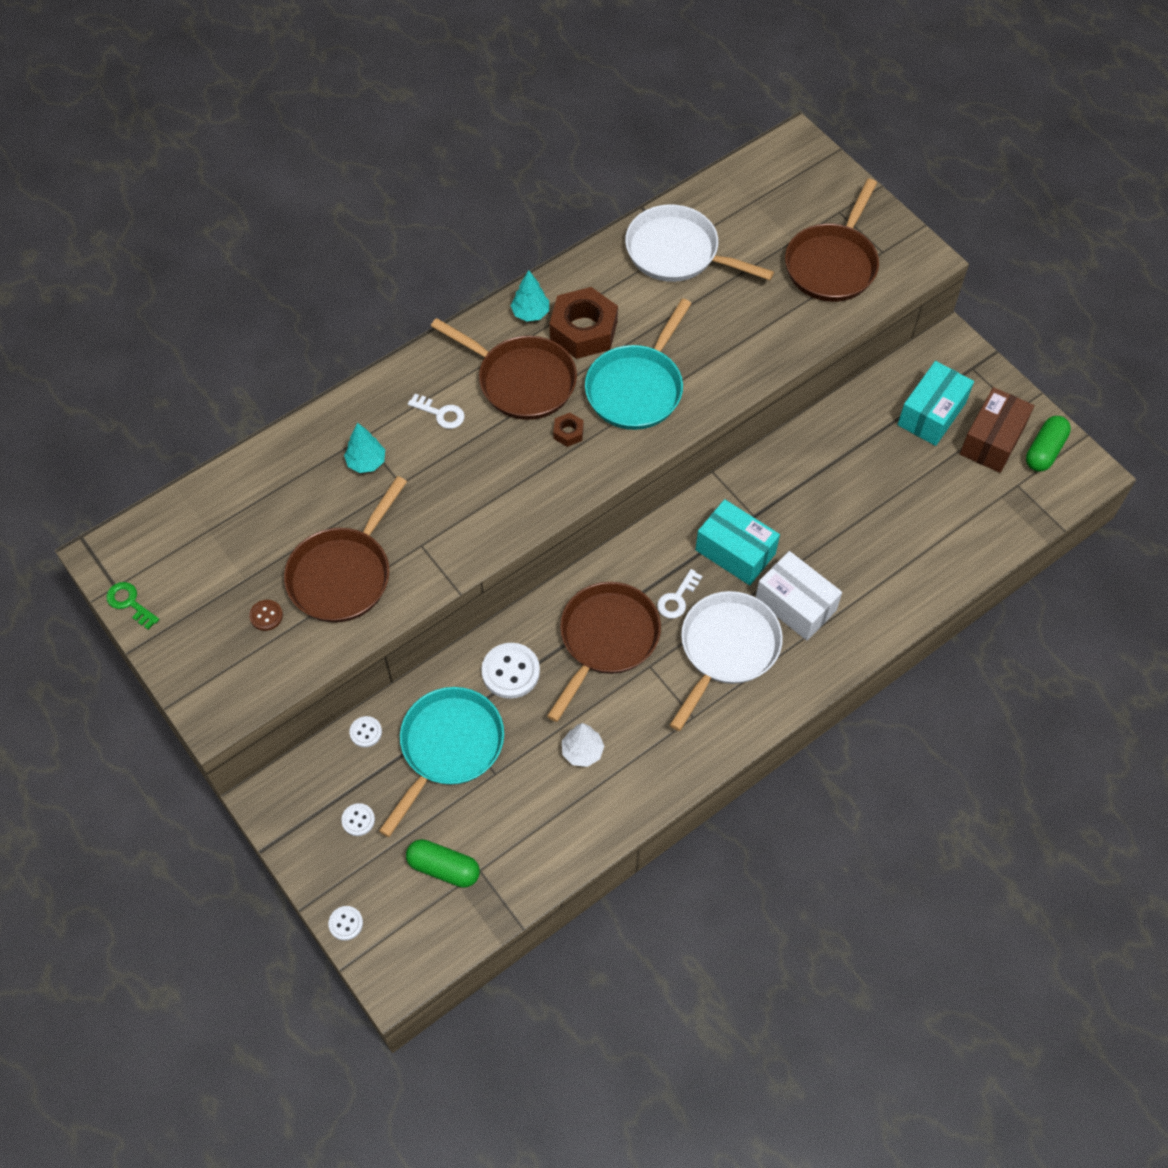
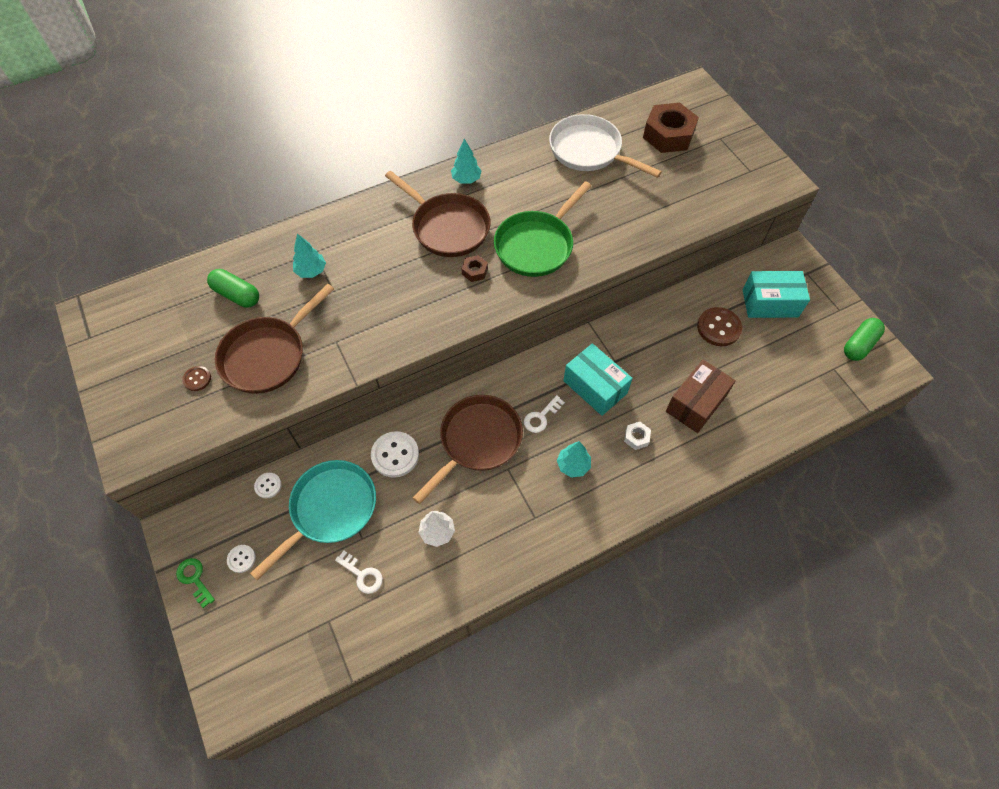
camera: 10 degrees right, 0 degrees up
green key [106,582,159,629] -> green key moved to [176,558,215,608]
white button [328,906,363,941] -> none
green capsule [406,839,480,888] -> green capsule moved to [207,269,259,308]
white key [408,394,465,429] -> white key moved to [335,551,383,594]
brown nut [549,287,618,359] -> brown nut moved to [643,103,699,153]
turquoise pan [585,298,692,430] -> green pan [494,181,591,277]
white pan [670,591,783,731] -> turquoise tree [557,441,591,478]
white box [756,551,842,641] -> white nut [624,422,651,450]
brown pan [785,179,879,302] -> none
turquoise box [898,361,974,446] -> turquoise box turned 45 degrees clockwise [742,271,810,318]
brown box [960,387,1034,473] -> brown box moved to [666,360,736,433]
none -> brown button [697,307,742,346]

